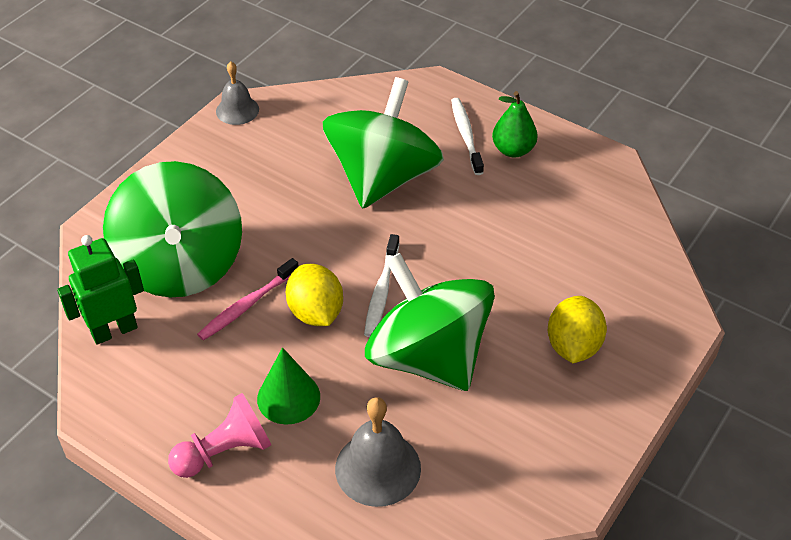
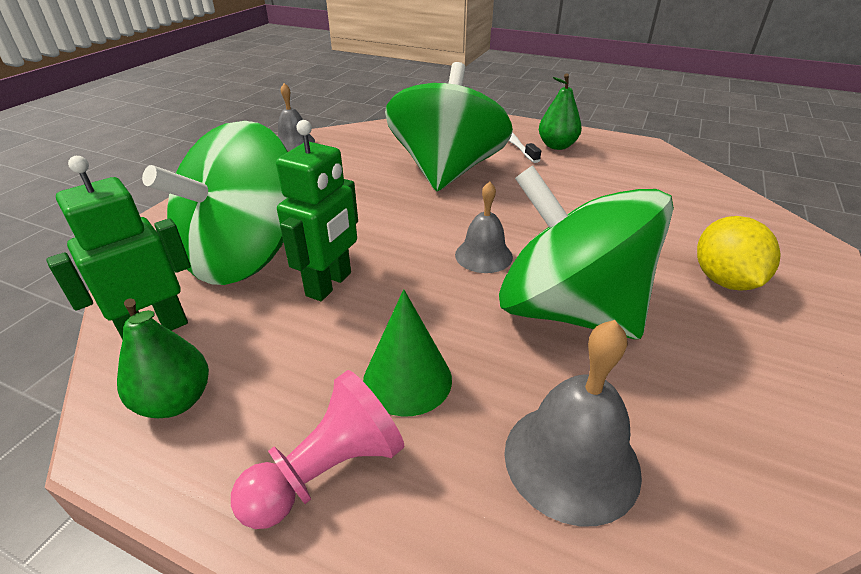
camera: 10 degrees left, 10 degrees down
green spinning top [103,161,242,297] -> green spinning top turned 60 degrees clockwise [142,121,288,285]
pink toothbrush [197,258,299,341] -> green robot [276,120,358,301]
yellow lemon [286,264,343,326] -> none
white toothbrush [364,234,400,337] -> grey bell [455,181,513,273]
none -> green pear [117,298,209,418]

